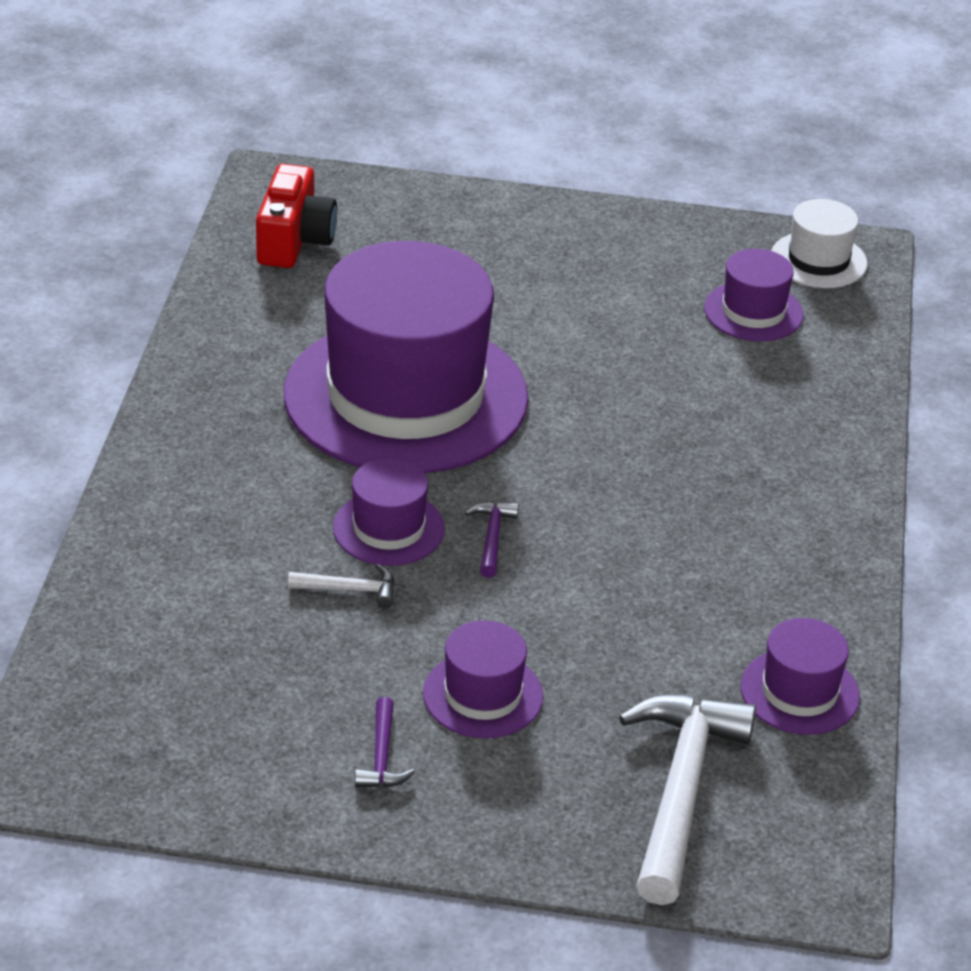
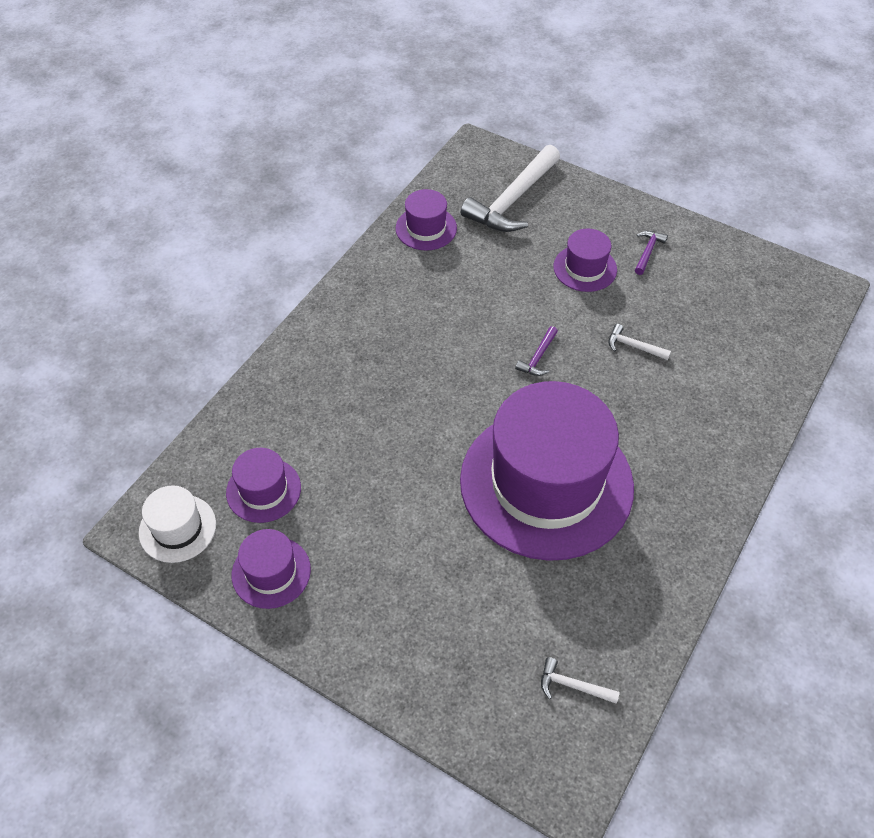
camera: 155 degrees left, 15 degrees up
red camera [256,164,337,268] -> white hammer [541,657,620,704]
purple hat [333,458,445,566] -> purple hat moved to [232,529,311,609]

